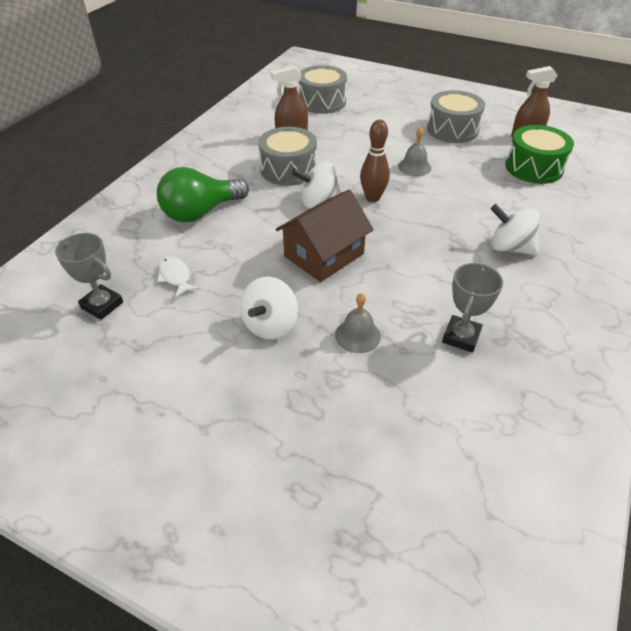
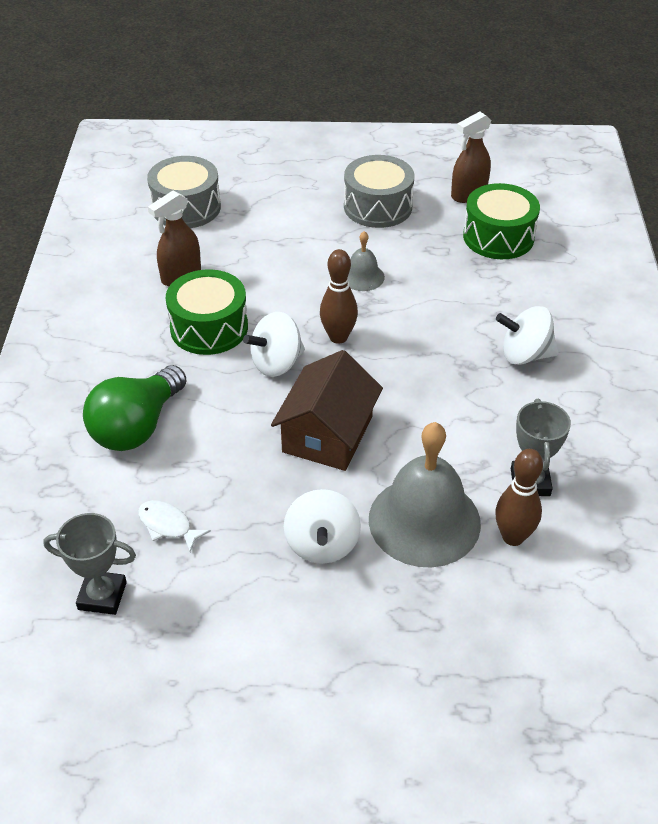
camera: 25 degrees left, 0 degrees up
grey drum [258,127,317,186] -> green drum [166,269,248,355]
grey bell [335,293,381,353] -> grey bell [369,422,481,568], size x2.06
none -> brown bowling pin [495,449,543,546]

